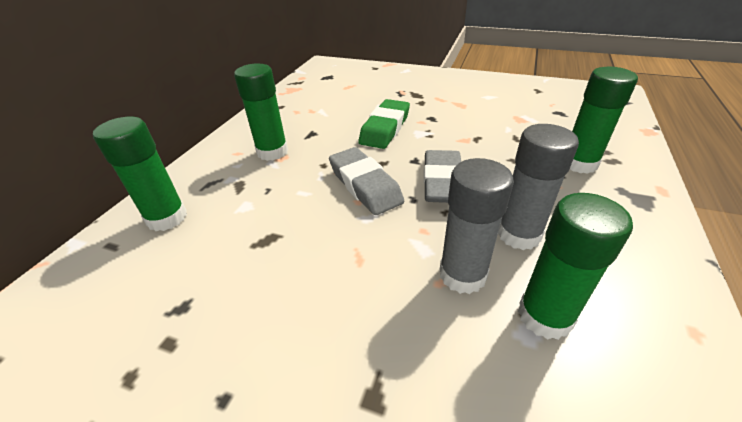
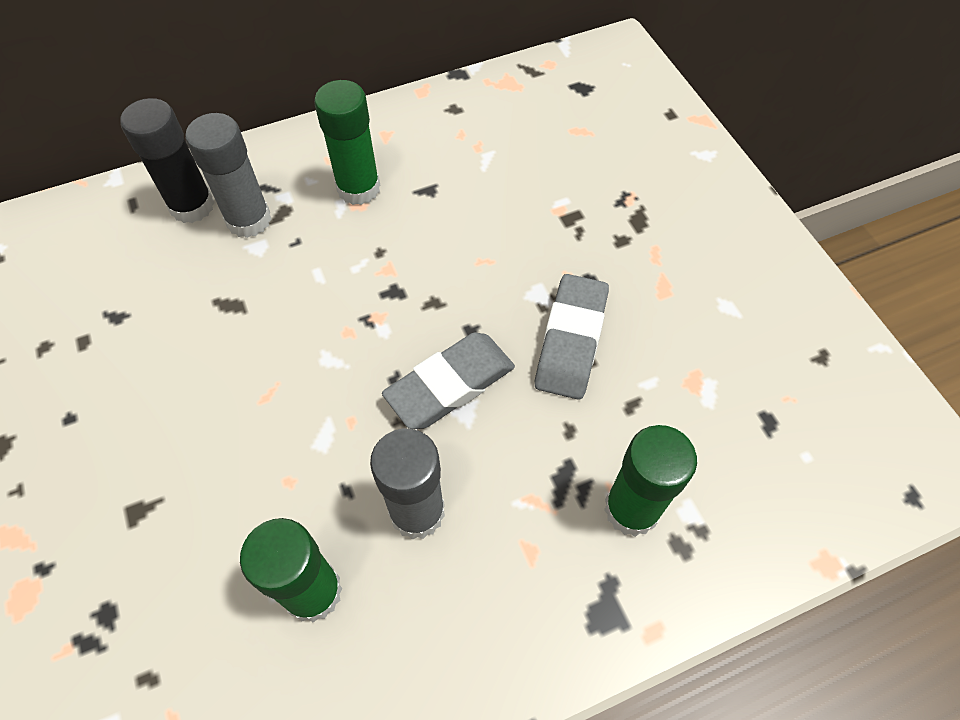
camera: 45 degrees right, 20 degrees up
green glue stick [93,116,187,231] -> black glue stick [120,98,215,223]
grey eraser [329,147,404,215] -> grey eraser moved to [535,274,609,400]
green eraser [358,99,410,149] -> none
grey glue stick [440,158,514,294] -> grey glue stick moved to [185,113,271,238]

